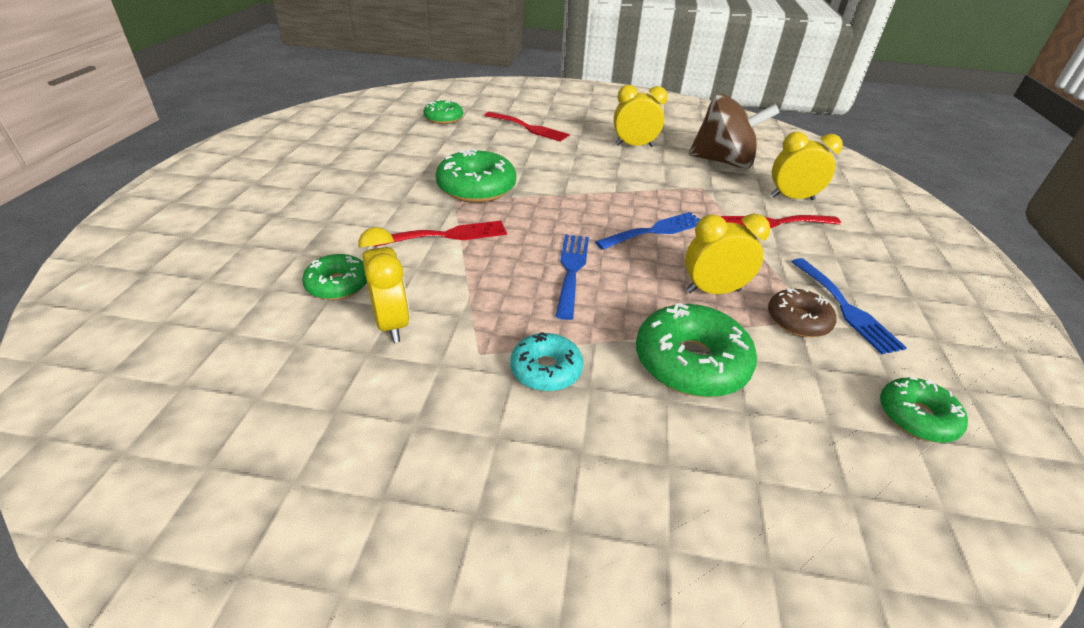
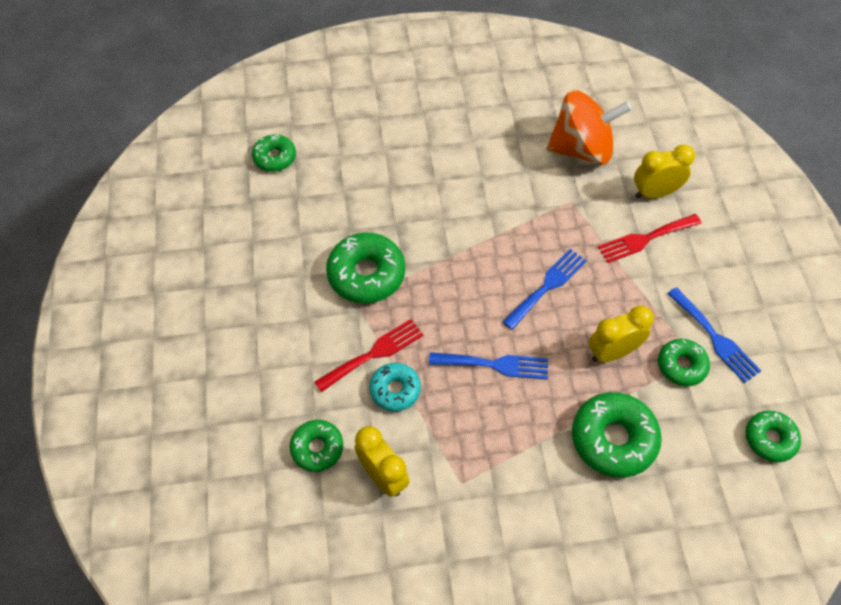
camera: 15 degrees left, 20 degrees up
red fork [484,112,570,142] -> none
turquoise donut [510,332,584,392] -> turquoise donut moved to [369,363,421,412]
blue fork [556,234,589,320] -> blue fork turned 105 degrees clockwise [429,352,548,380]
yellow clock [614,85,668,147] -> none
brown spinning top [688,94,780,169] -> orange spinning top [547,90,632,165]
brown donut [768,288,836,337] -> green donut [658,339,710,386]

